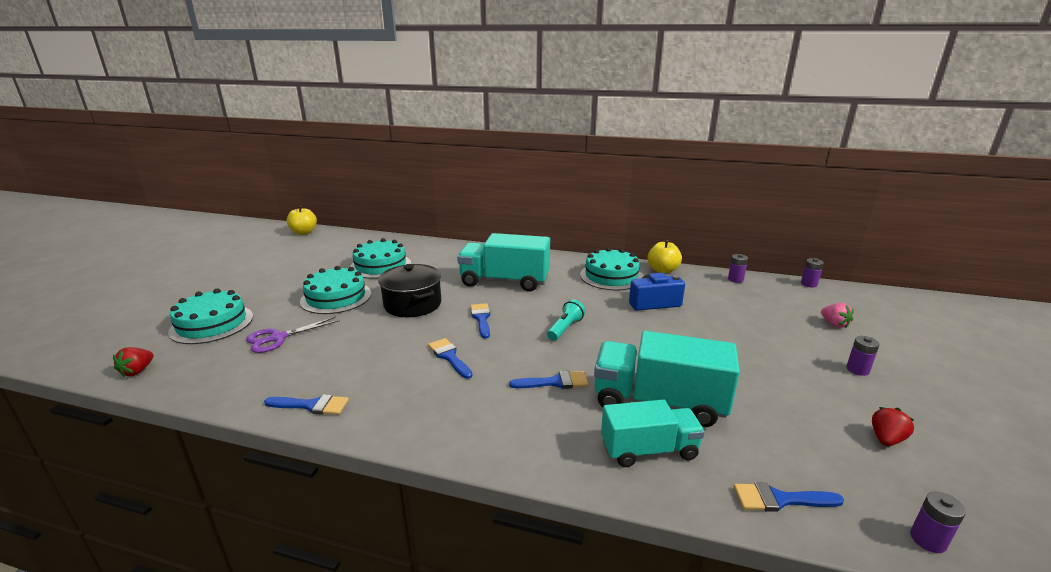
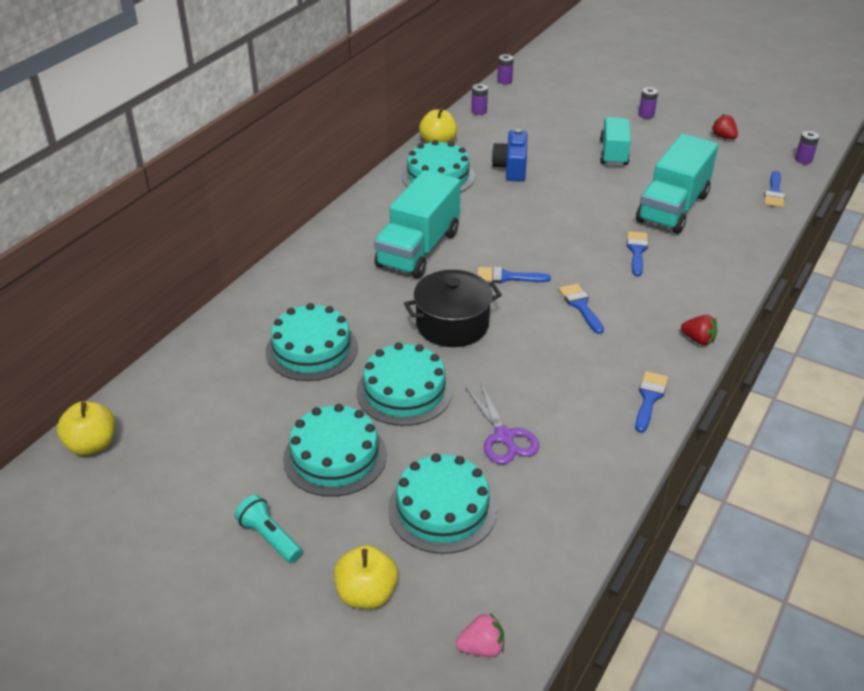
camera: 75 degrees left, 15 degrees up
red strawberry [113,347,154,377] -> red strawberry moved to [681,315,717,345]
blue brush [428,338,472,379] -> blue brush turned 90 degrees clockwise [559,284,604,334]
turquoise flashlight [547,299,585,341] -> turquoise flashlight moved to [235,495,302,563]
turquoise truck [601,400,705,467] -> turquoise truck moved to [600,117,631,166]
pink strawberry [821,303,854,328] -> pink strawberry moved to [456,613,504,657]
none -> turquoise cake [283,404,387,497]
none -> yellow apple [334,545,398,609]

